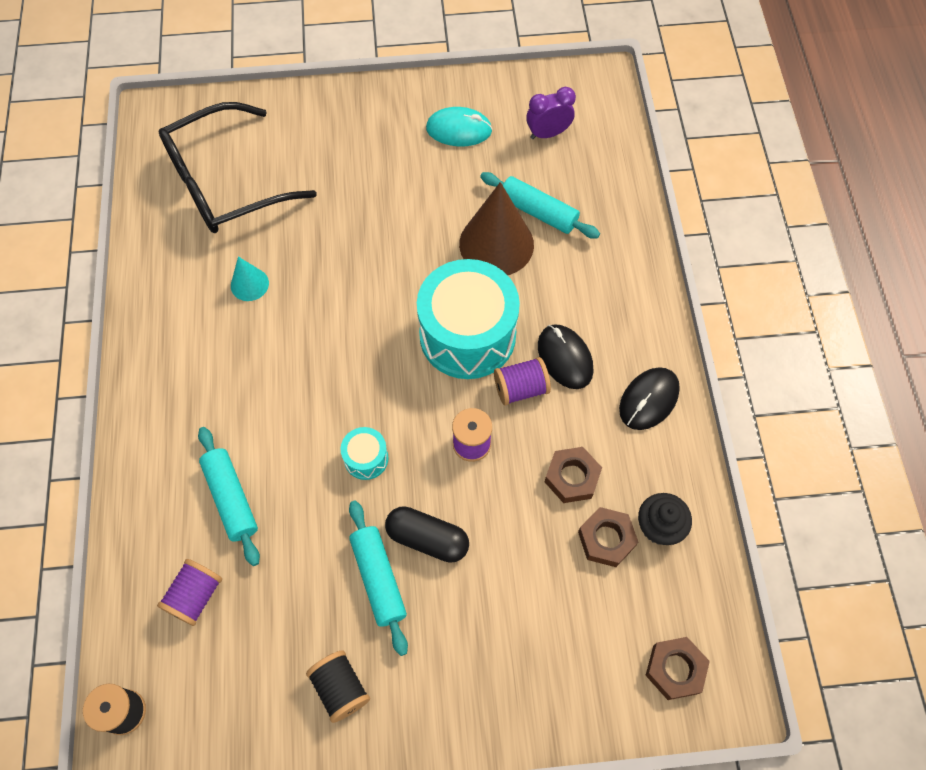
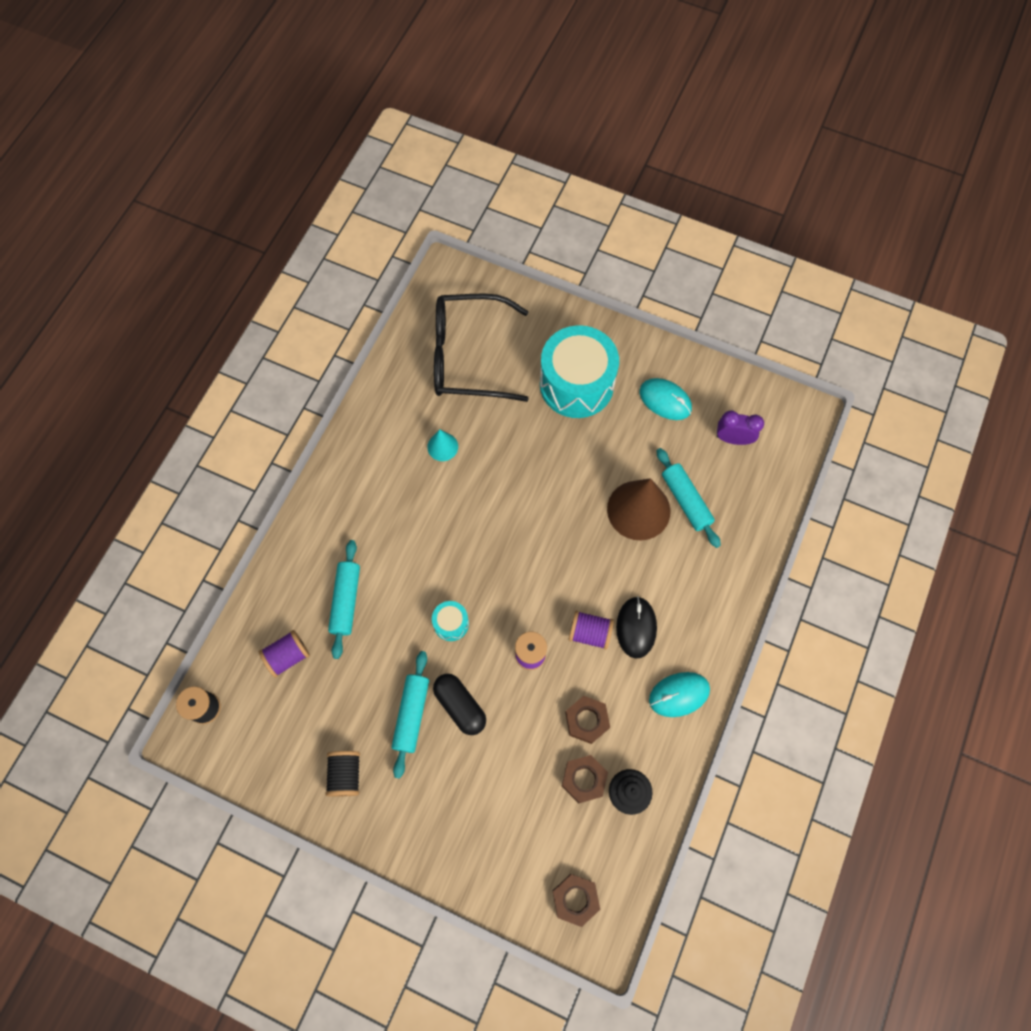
camera: 30 degrees right, 5 degrees up
turquoise drum [417,259,520,379] -> turquoise drum moved to [540,325,619,418]
black mouse [619,367,680,430] -> turquoise mouse [649,672,710,717]

